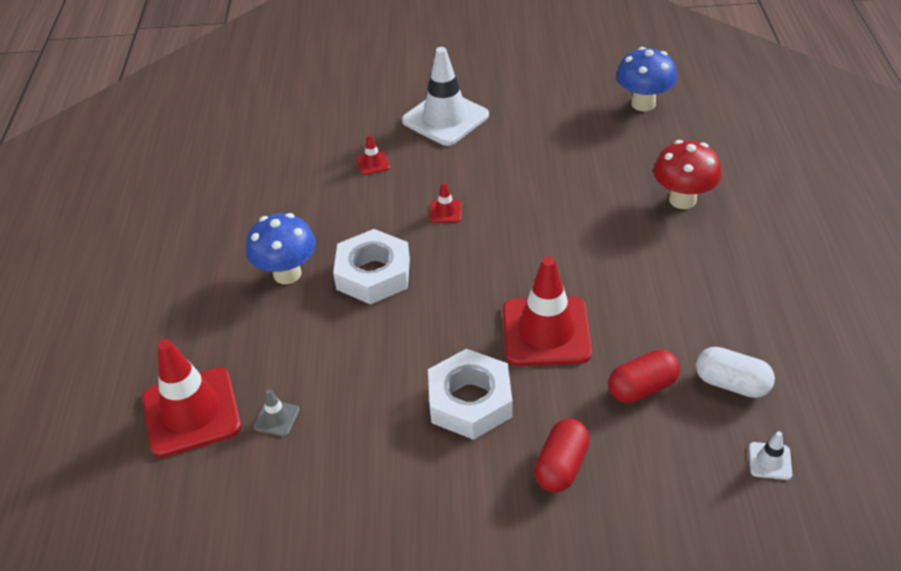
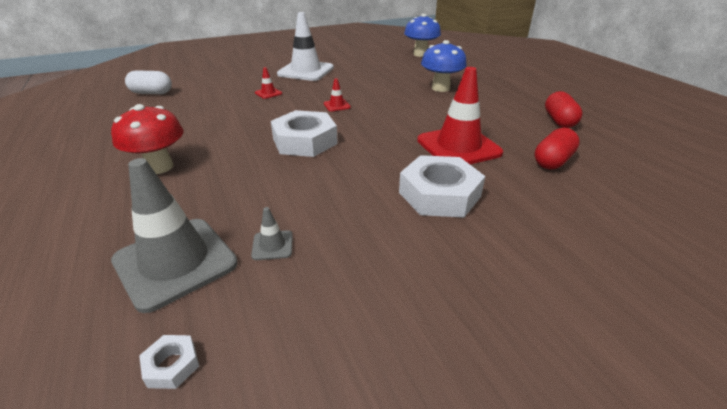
camera: 25 degrees left, 10 degrees down
red traffic cone [142,339,241,457] -> grey traffic cone [111,158,238,313]
blue mushroom [246,213,316,284] -> blue mushroom moved to [421,40,467,92]
red capsule [534,419,590,493] -> red capsule moved to [545,91,583,128]
red mushroom [653,140,722,209] -> red mushroom moved to [111,104,183,174]
white capsule [696,347,775,398] -> white capsule moved to [125,70,172,94]
white traffic cone [749,431,792,480] -> none
none -> white nut [139,335,199,389]

